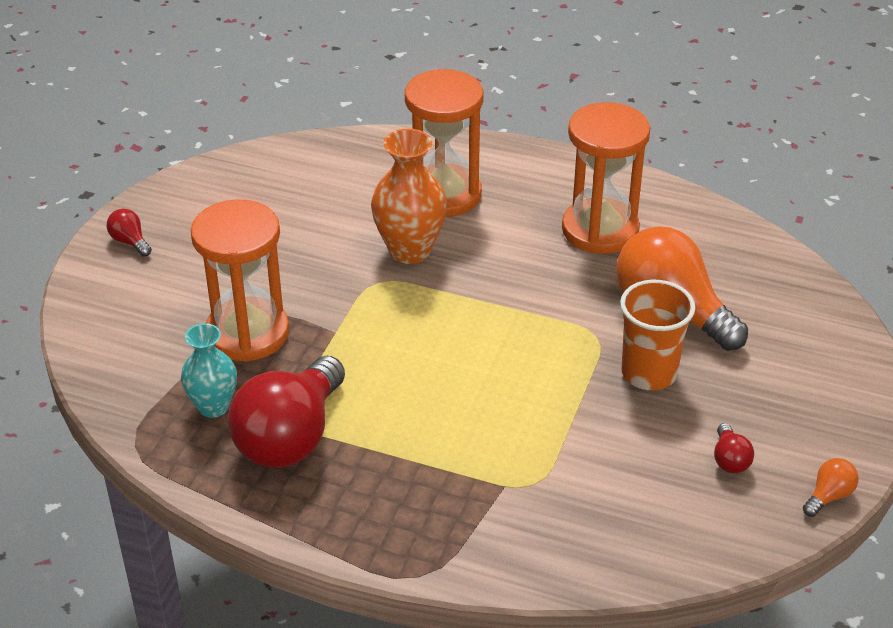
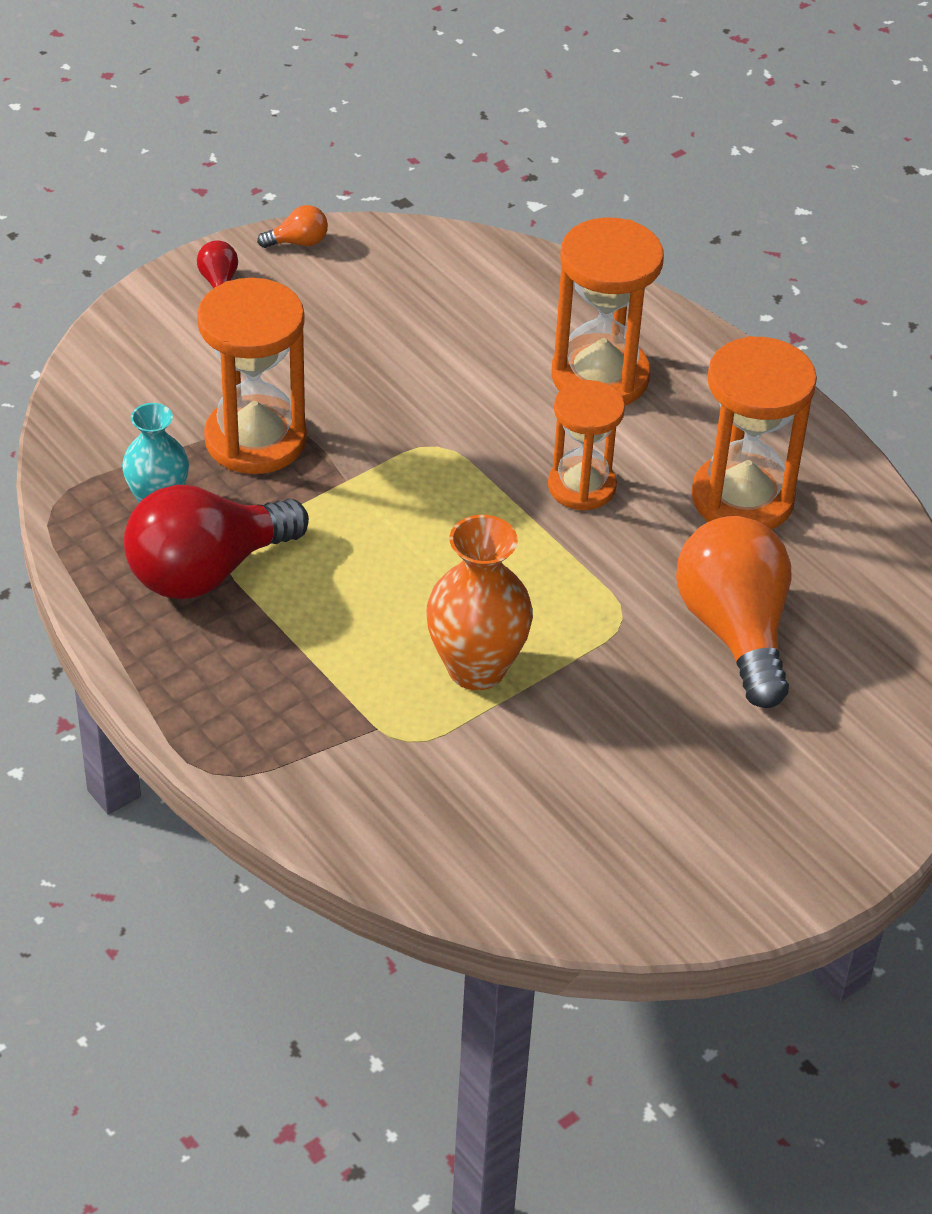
camera: 30 degrees right, 5 degrees up
orange vase [371,129,447,264] -> orange vase moved to [426,515,533,690]
orange cup [620,280,696,390] -> none
red light bulb [714,423,754,473] -> none
orange light bulb [803,458,858,517] -> orange light bulb moved to [257,205,328,248]
none -> orange hourglass [548,380,625,511]

